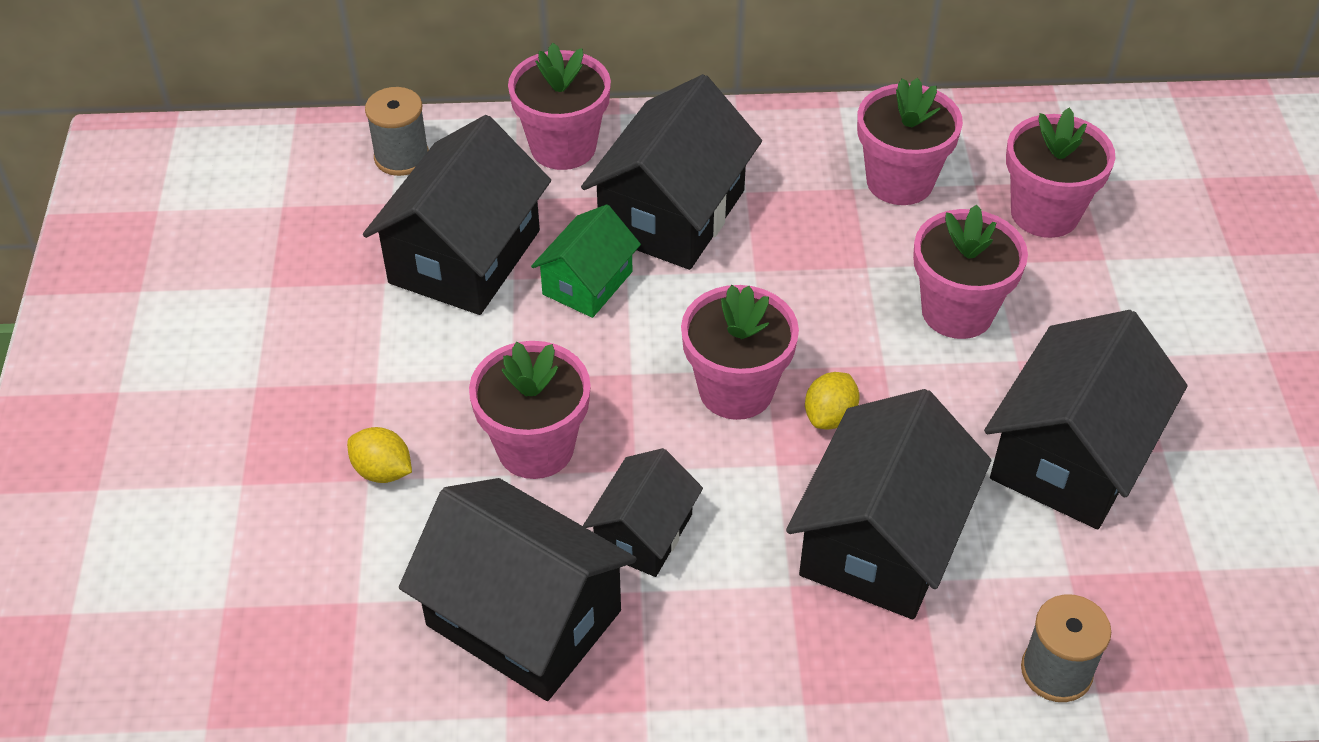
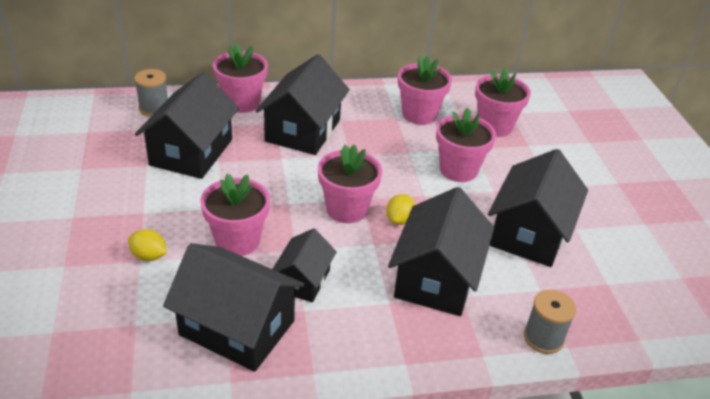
camera: 10 degrees left, 10 degrees down
green house [531,204,641,318] -> none

